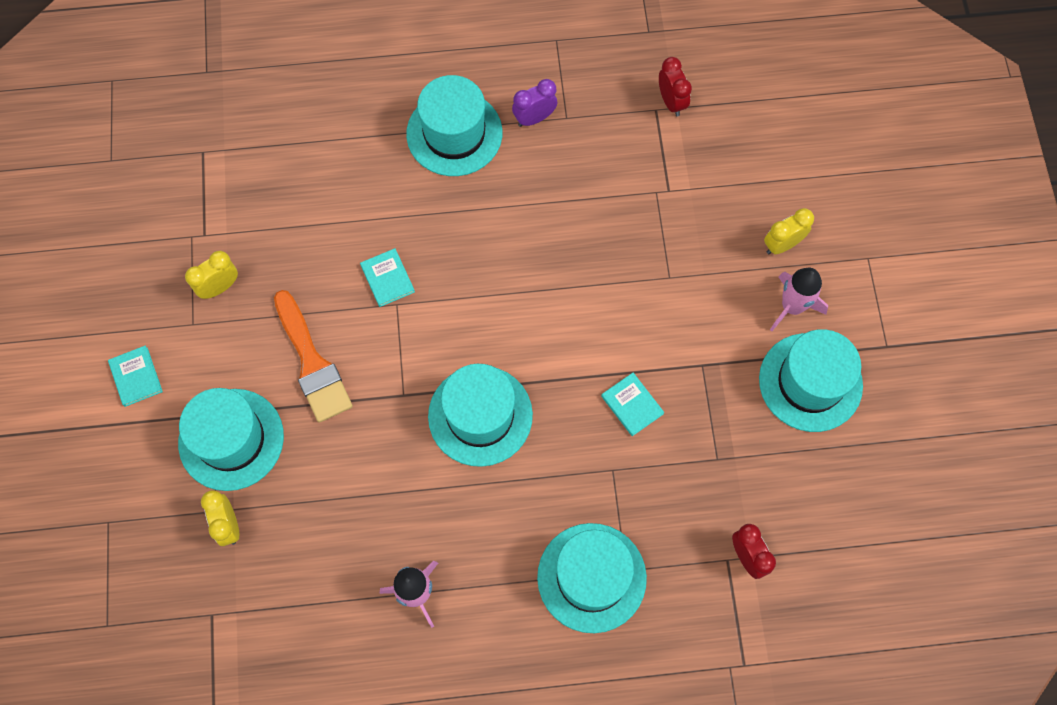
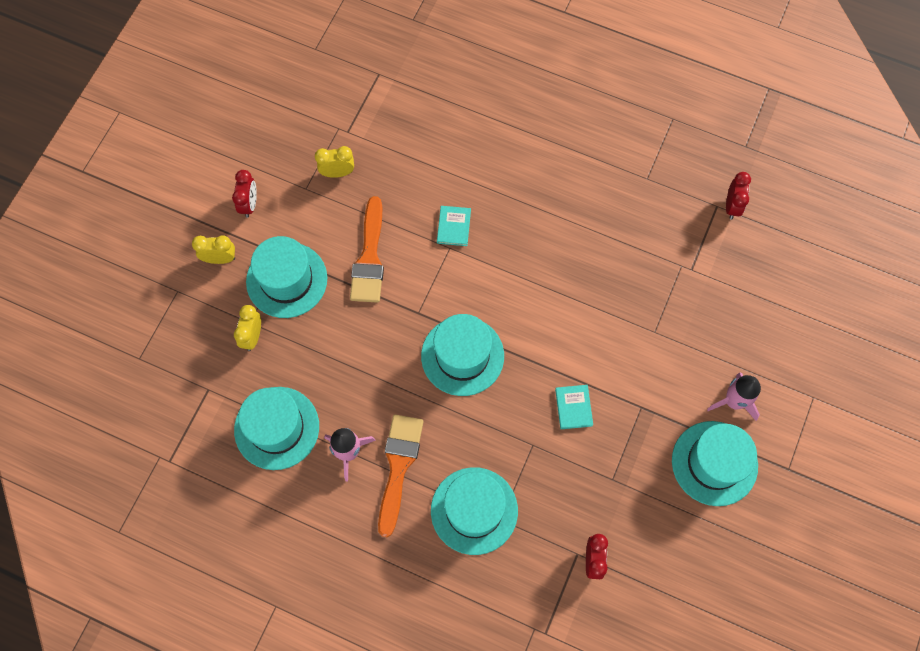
camera: 30 degrees right, 0 degrees up
turquoise book [108,345,163,407] -> red clock [232,170,257,218]
turquoise hat [406,75,502,176] -> turquoise hat moved to [234,387,319,470]
purple clock [512,79,557,127] -> none
yellow clock [764,208,814,254] -> yellow clock moved to [192,235,235,264]
none -> orange brush [378,414,423,537]

